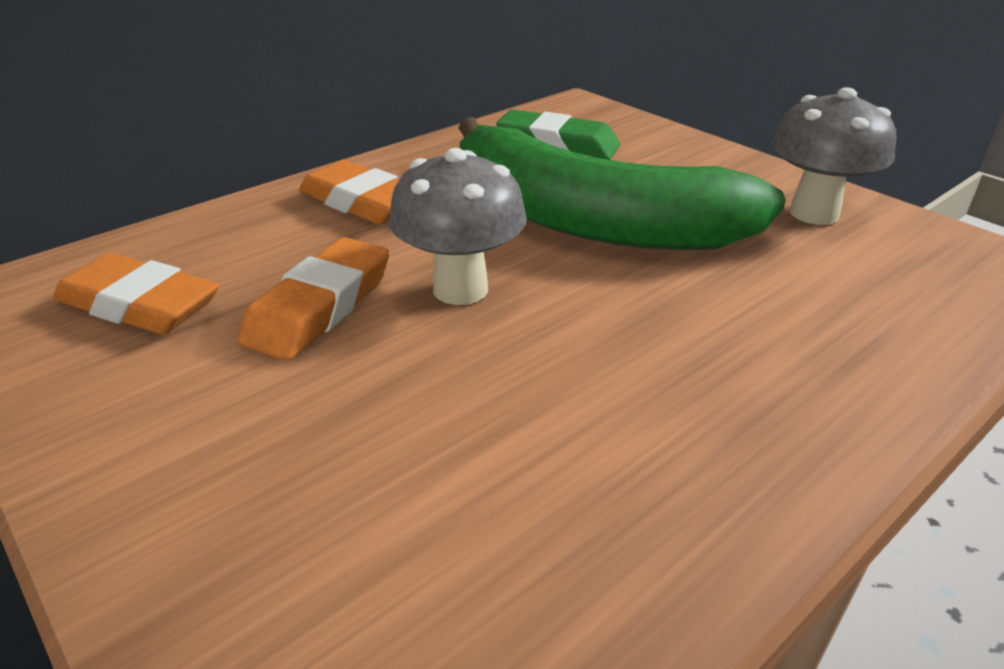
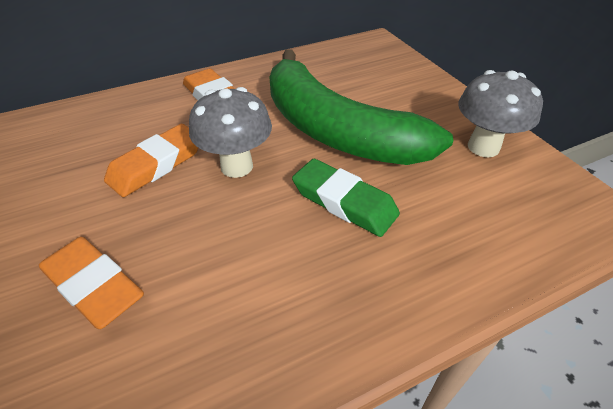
camera: 15 degrees right, 10 degrees up
orange eraser [53,253,219,335] -> orange eraser moved to [39,237,144,329]
green eraser [496,110,620,160] -> green eraser moved to [292,159,400,237]

